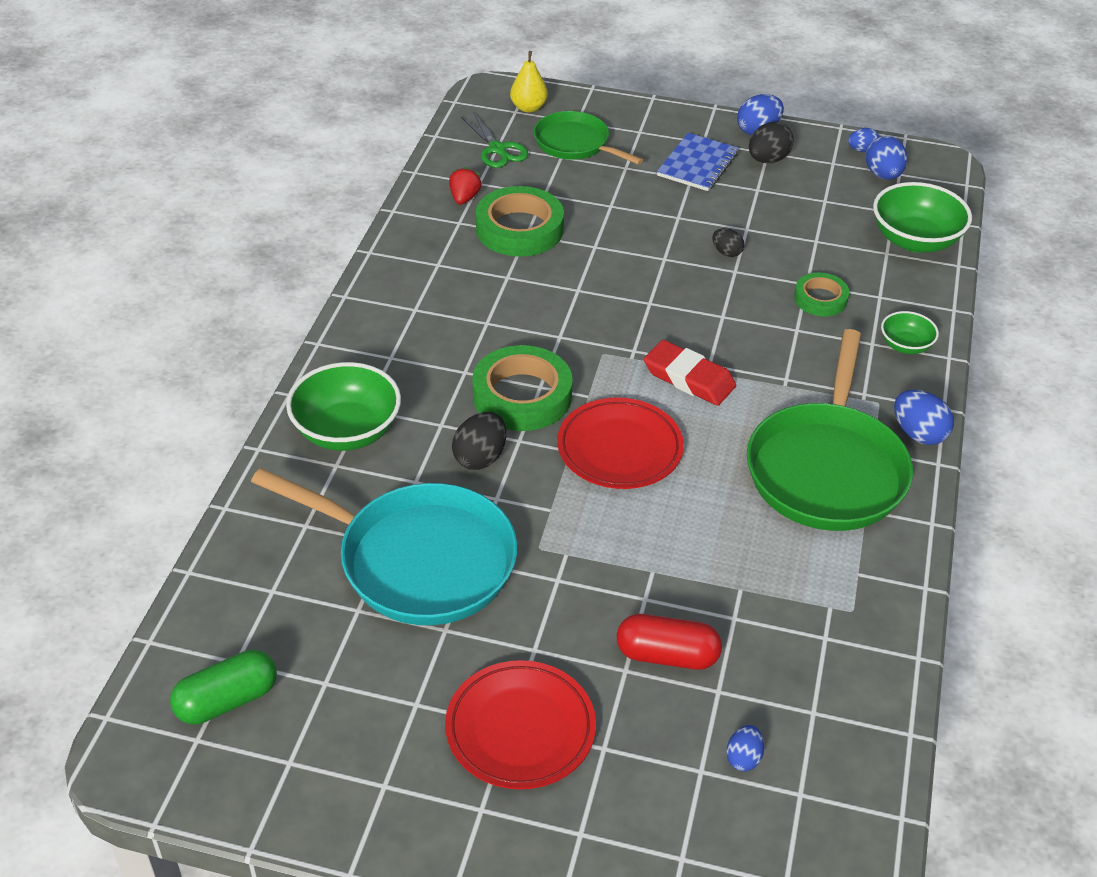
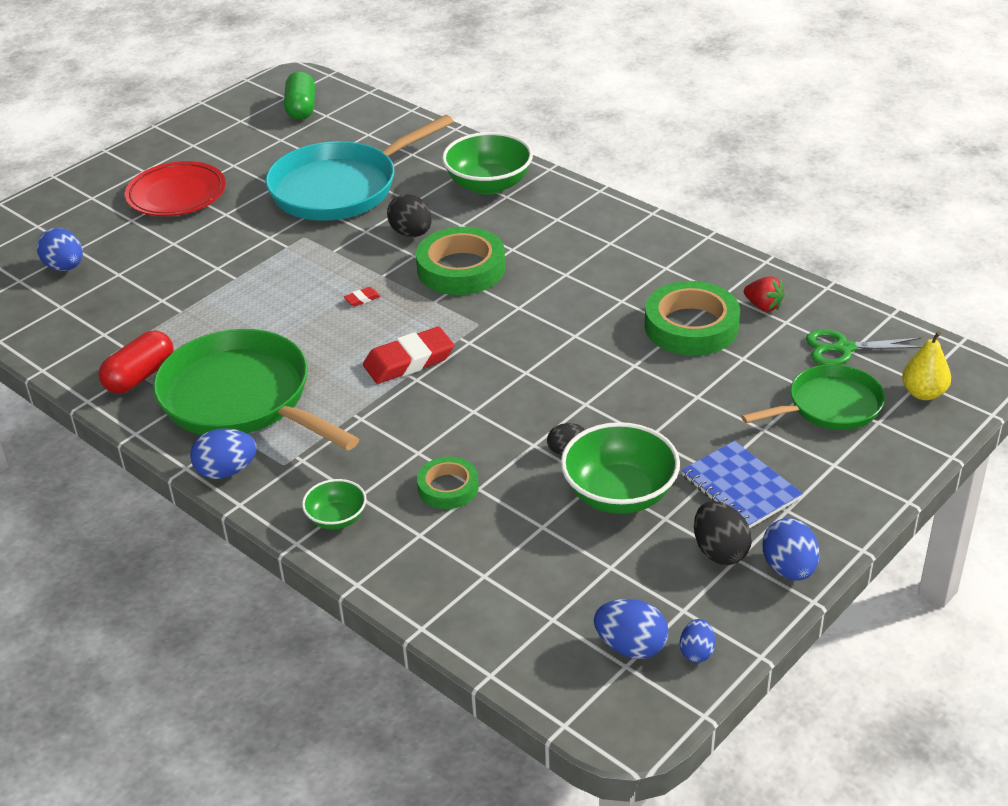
camera: 120 degrees right, 5 degrees down
red plate [557,397,684,489] -> red eraser [344,287,381,306]
red capsule [617,614,722,670] -> red capsule moved to [98,330,173,393]
blue egg [726,725,764,772] -> blue egg [37,228,83,271], size x1.62
green bowl [873,182,972,253] -> green bowl moved to [561,422,680,514]

